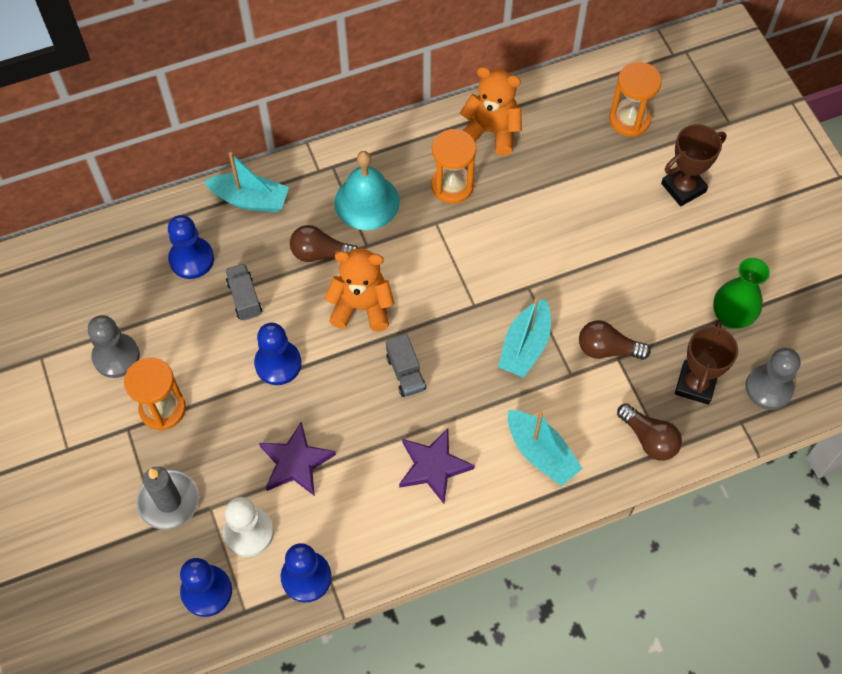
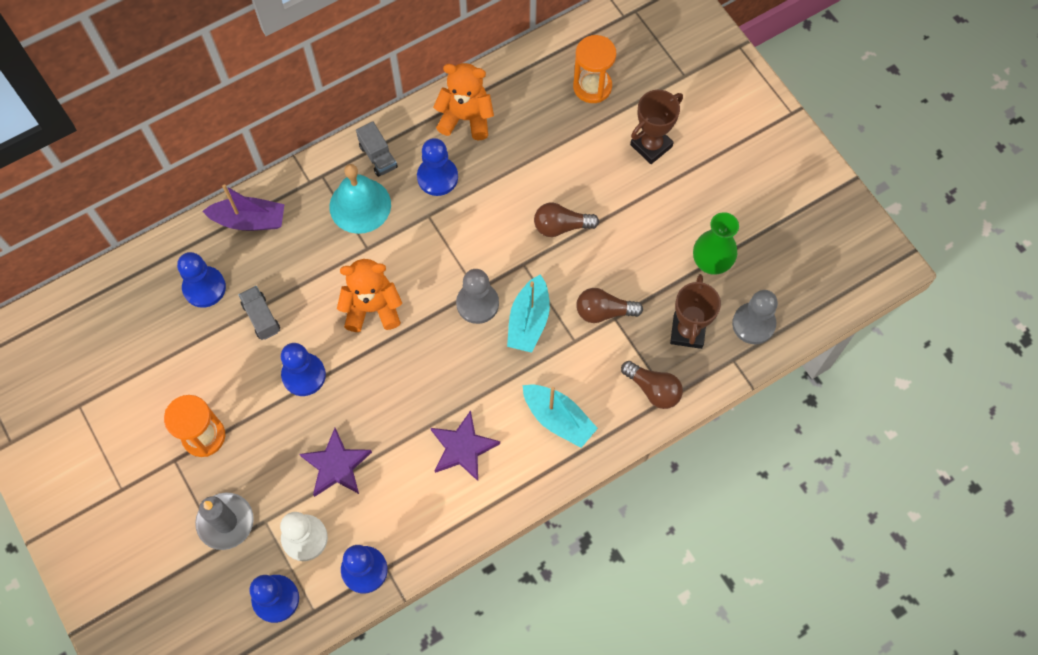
camera: 10 degrees left, 5 degrees up
grey pawn [88,315,140,378] -> grey pawn moved to [456,269,499,324]
turquoise boat [204,152,289,212] -> purple boat [203,184,285,231]
brown light bulb [290,225,358,262] -> brown light bulb moved to [534,203,599,237]
grey truck [386,334,426,397] -> grey truck moved to [356,121,398,177]
orange hourglass [431,129,476,204] -> blue pawn [417,138,458,196]

